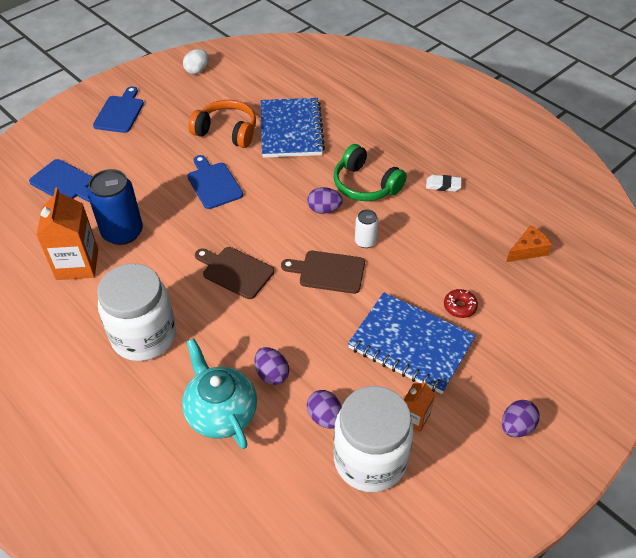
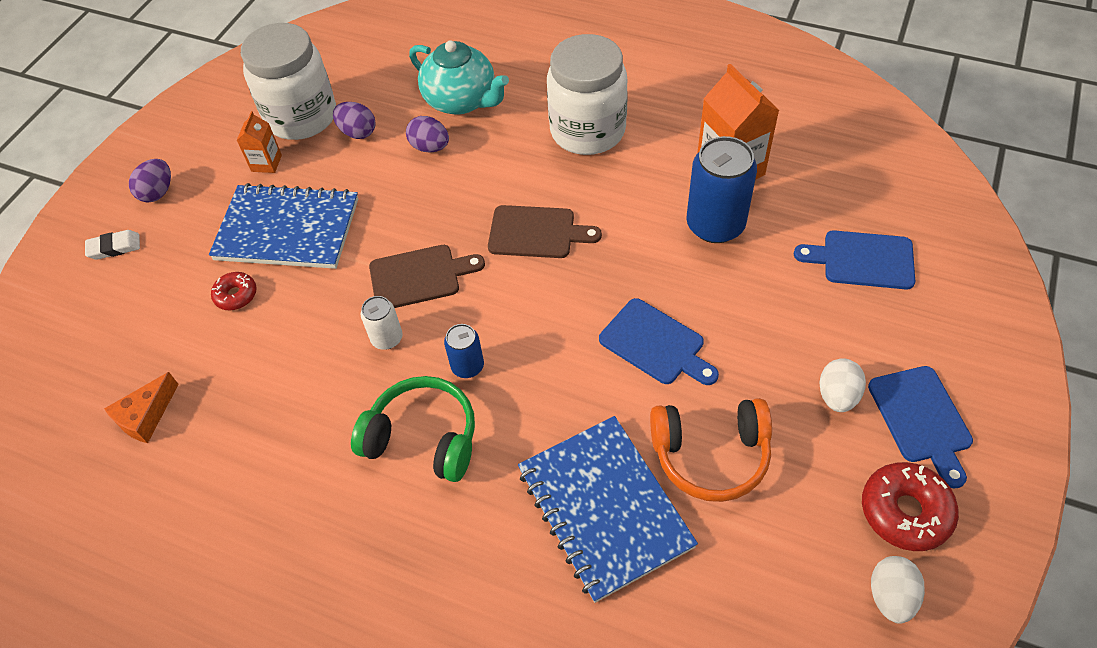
camera: 160 degrees right, 5 degrees up
purple egg [307,187,343,214] -> blue can [444,324,484,378]
white eraser [426,175,462,192] -> white eraser moved to [85,230,140,260]
none -> white egg [820,358,866,412]
none -> red donut [862,462,959,551]

